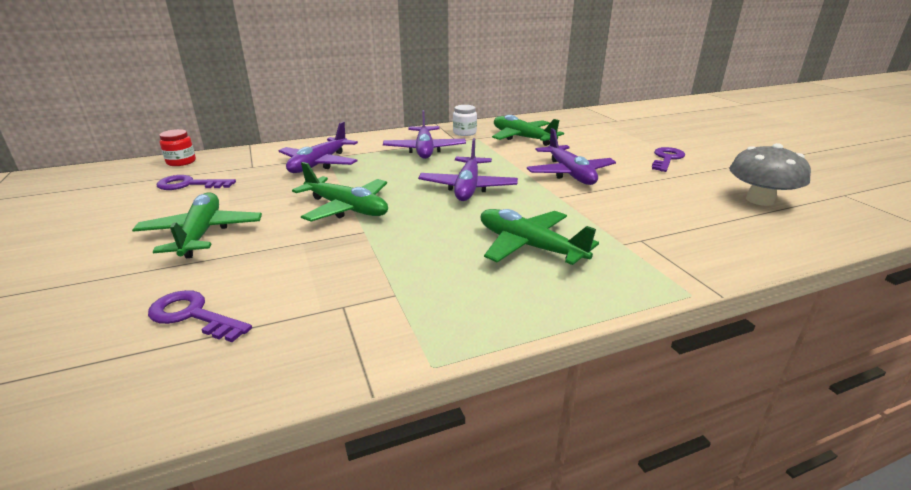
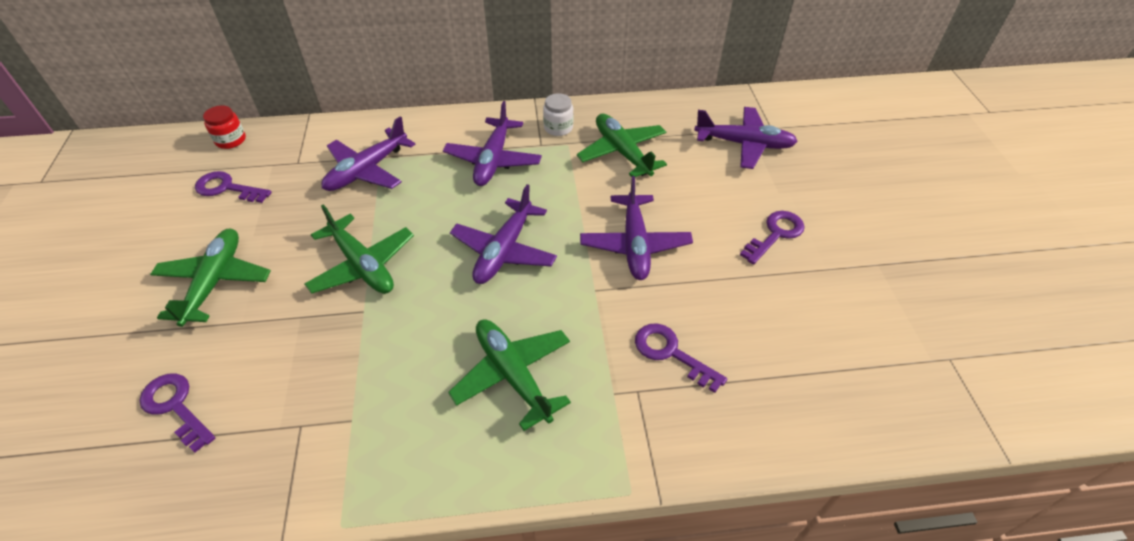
camera: 15 degrees right, 20 degrees up
grey mushroom [729,143,811,206] -> none
none -> purple key [635,323,727,393]
none -> purple plane [694,107,798,169]

